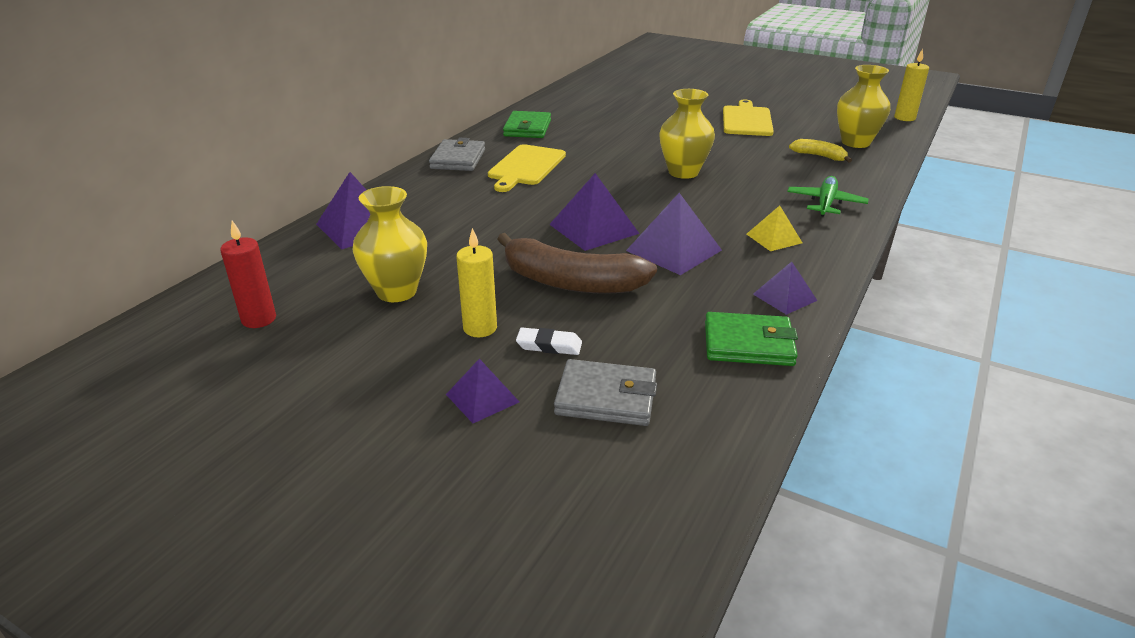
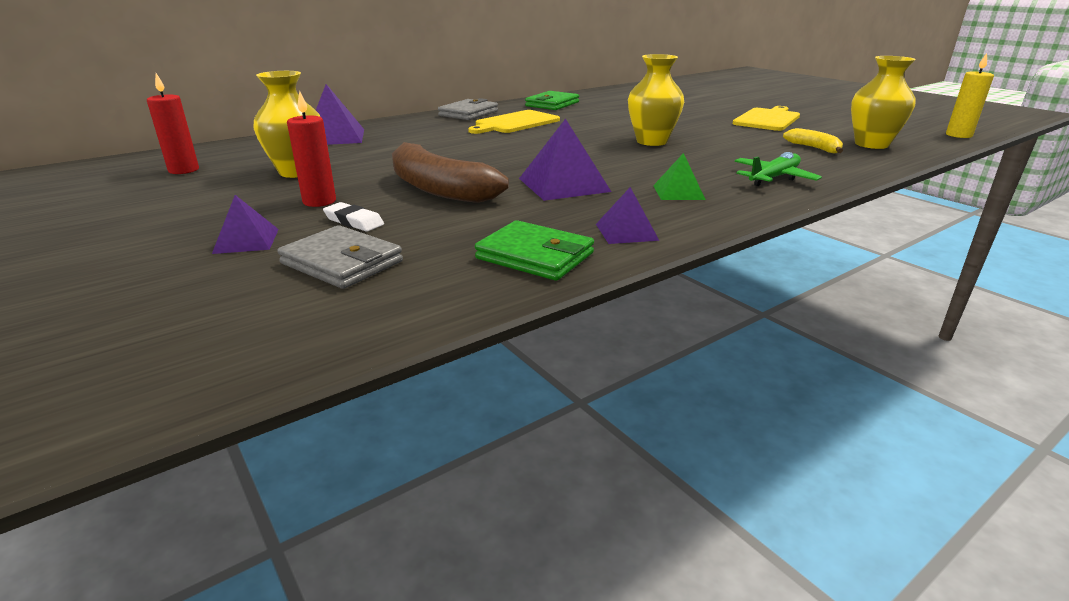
camera: 25 degrees right, 5 degrees down
yellow candle [456,228,497,337] -> red candle [287,91,336,207]
purple pyramid [549,173,640,251] -> none
yellow pyramid [747,206,802,251] -> green pyramid [653,153,706,200]

